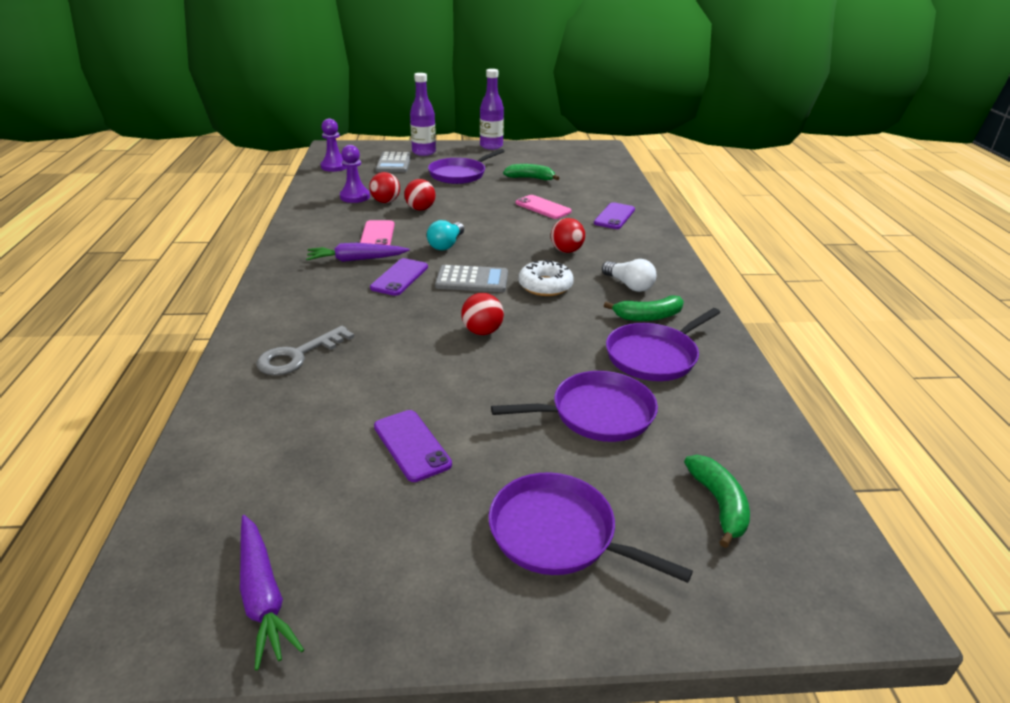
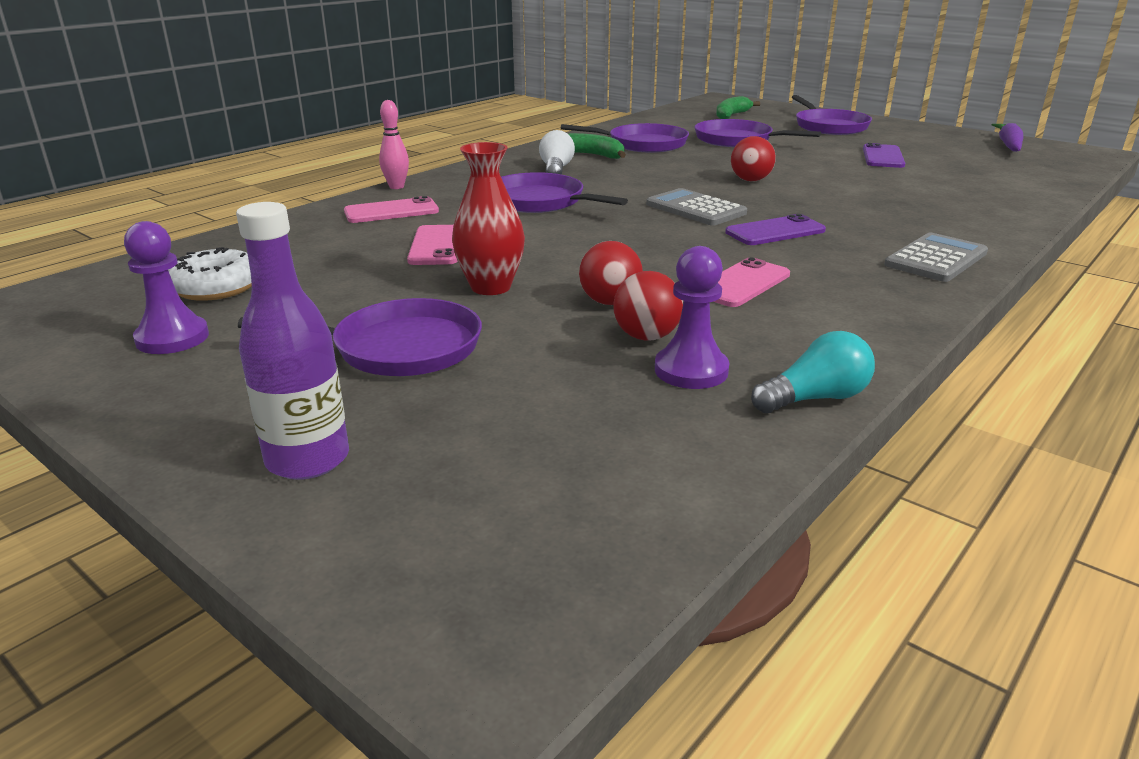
camera: 135 degrees left, 5 degrees down
grey key [257,326,354,375] -> none
purple carrot [306,243,410,262] -> none
purple pawn [320,119,347,172] -> purple pawn moved to [124,221,209,354]
grey calculator [376,152,411,172] -> grey calculator moved to [884,233,988,282]
turquoise light bulb [427,220,464,250] -> turquoise light bulb moved to [751,331,875,413]
purple bottle [480,69,504,150] -> none
green banana [503,164,559,180] -> none
white donut [518,260,574,296] -> white donut moved to [168,247,252,301]
red ball [551,218,585,253] -> purple pan [501,172,628,213]
purple phone [594,202,635,229] -> pink phone [344,196,439,223]
none -> pink bowling pin [379,100,409,189]
none -> red vase [452,142,525,295]

